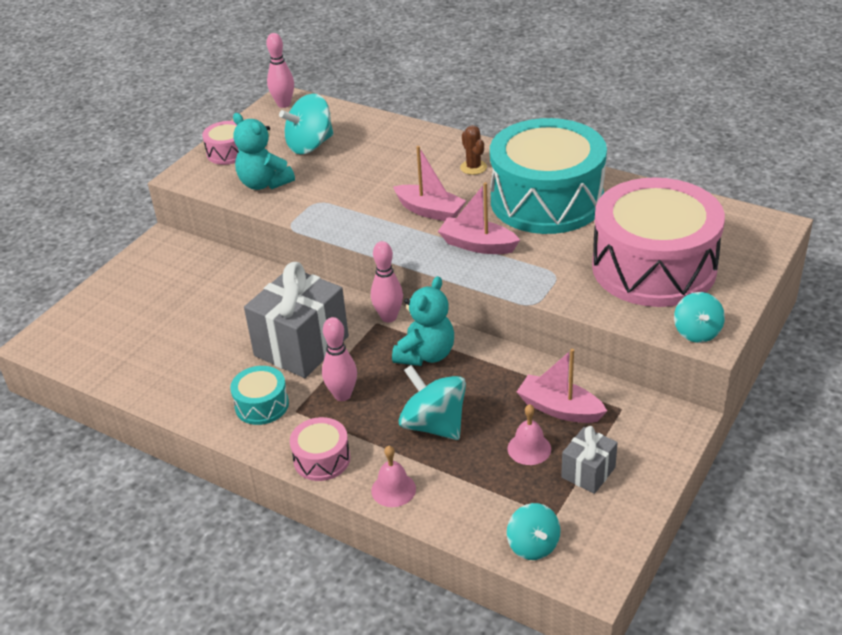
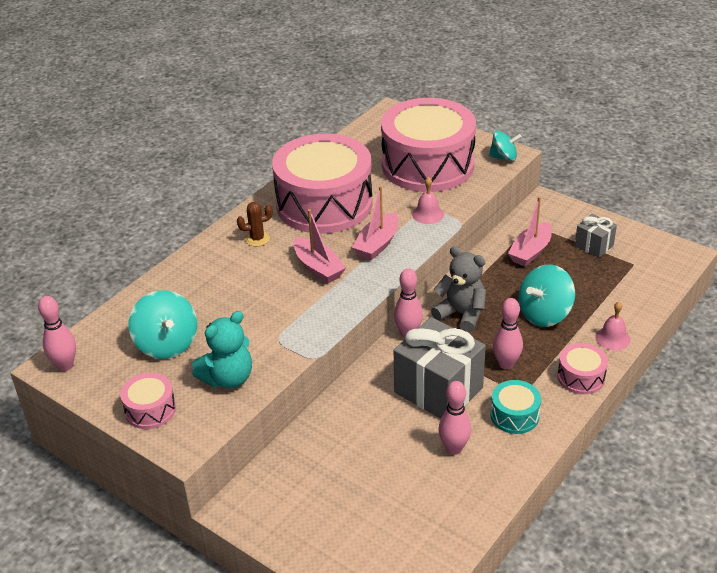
camera: 85 degrees left, 0 degrees up
turquoise teddy bear [392,276,454,366] -> grey teddy bear [431,246,486,332]
pink boat [393,146,466,221] -> pink boat turned 105 degrees clockwise [293,209,346,283]
turquoise drum [490,118,607,234] -> pink drum [272,134,373,234]
turquoise spinning top [507,503,561,560] -> none
pink bell [508,404,551,465] -> pink bell moved to [412,177,444,224]
none -> pink bowling pin [439,381,471,455]

